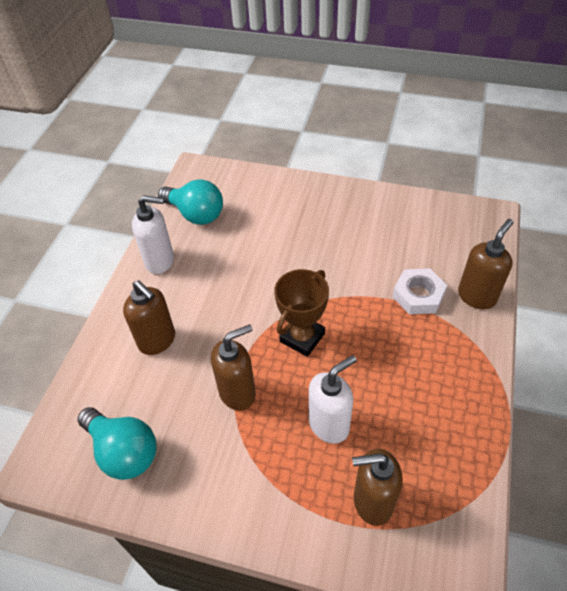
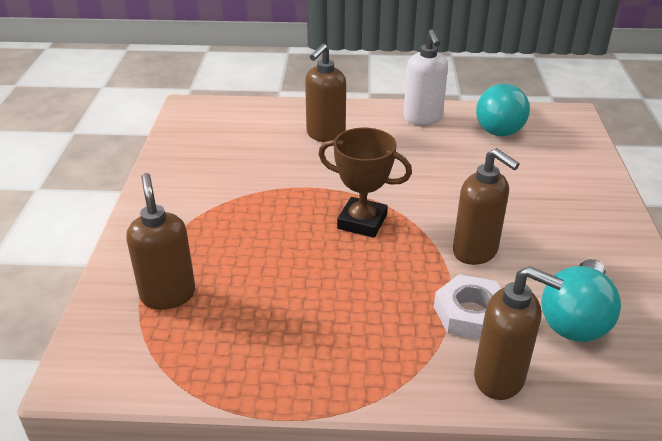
camera: 75 degrees right, 15 degrees down
turquoise light bulb [77,407,157,480] -> turquoise light bulb moved to [541,259,621,342]
brown soap dispenser [211,324,256,411] -> brown soap dispenser moved to [453,148,520,265]
white soap dispenser [309,355,357,444] -> none

